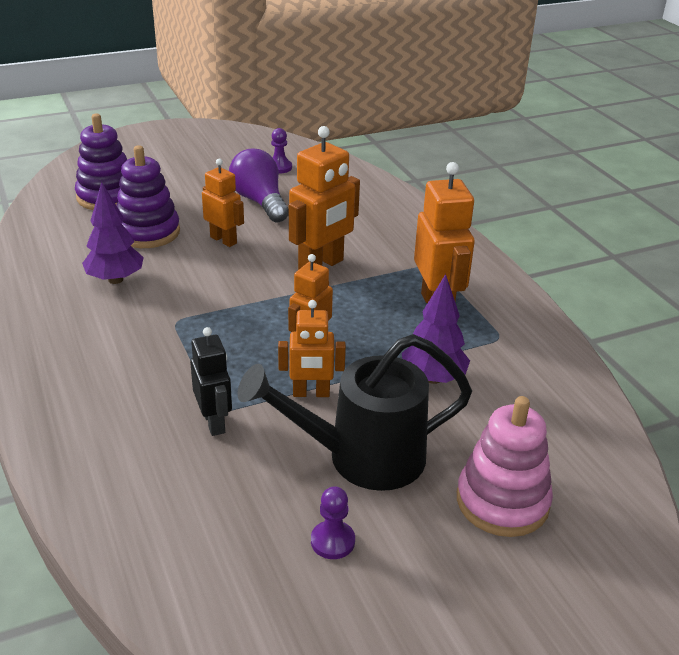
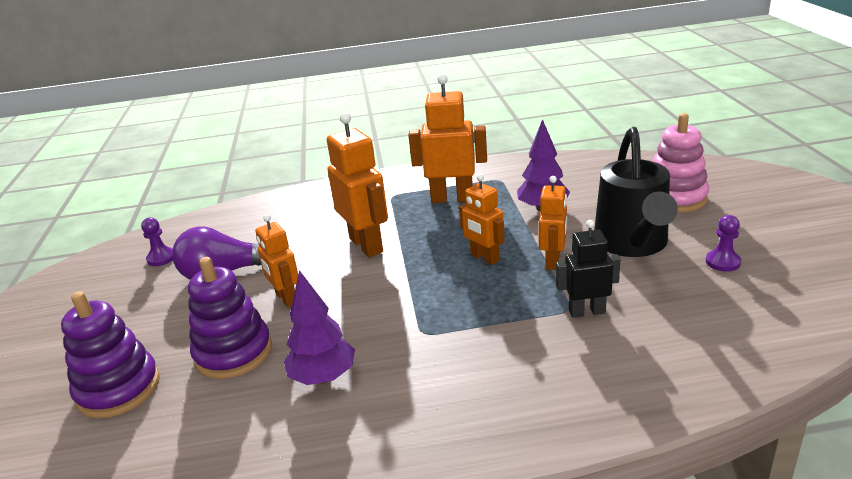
camera: 70 degrees left, 5 degrees down
orange robot [202,159,244,247] -> orange robot turned 90 degrees counterclockwise [255,214,298,307]

